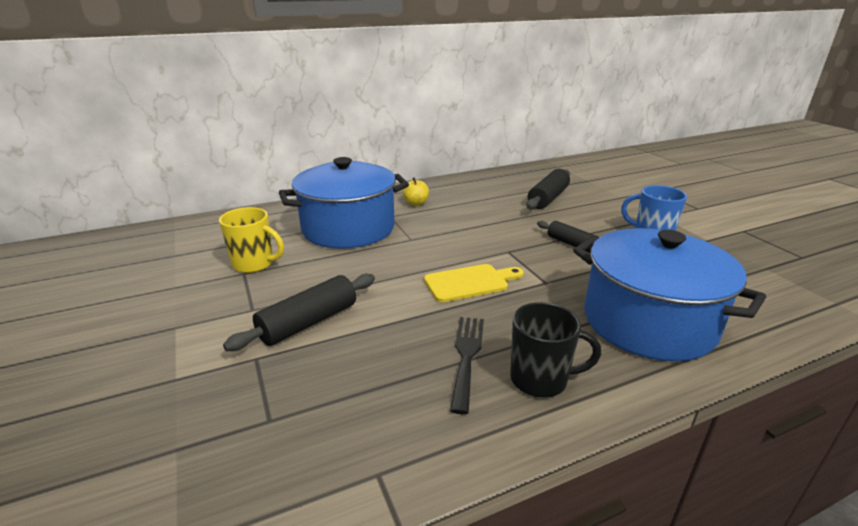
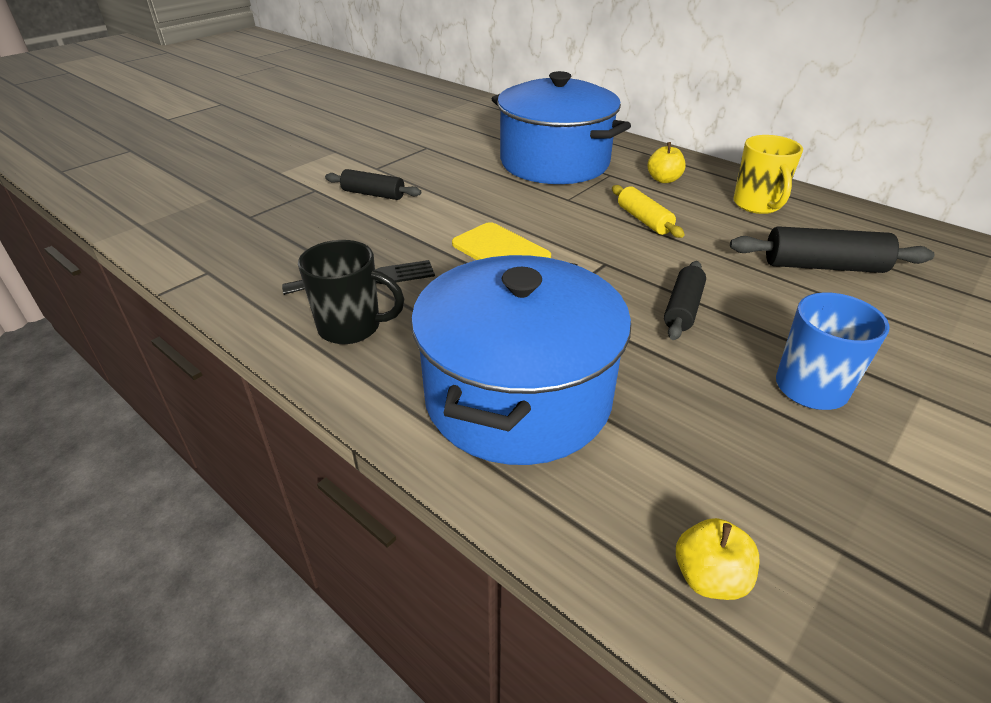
camera: 65 degrees right, 10 degrees up
yellow mug [219,207,284,273] -> yellow mug moved to [733,135,803,214]
black rolling pin [223,274,375,351] -> black rolling pin [325,169,421,200], size x0.66
black mug [510,302,601,398] -> black mug turned 60 degrees counterclockwise [298,240,404,344]
none -> yellow rolling pin [612,185,685,238]
none -> yellow apple [676,518,760,600]

